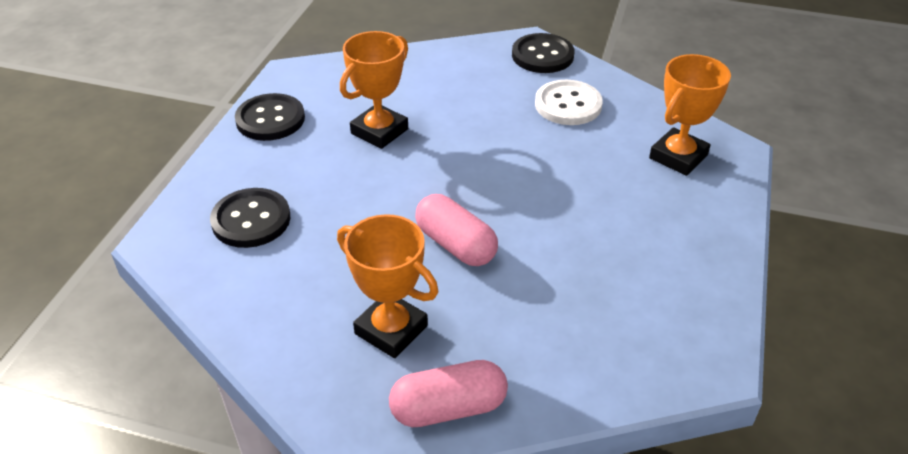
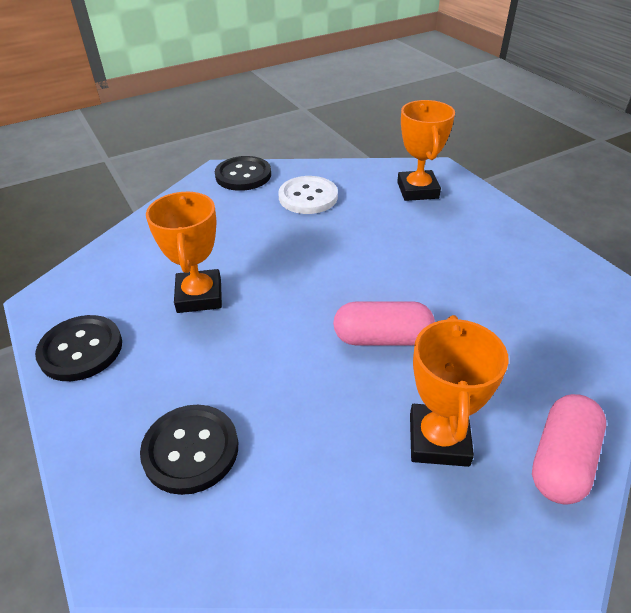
camera: 45 degrees left, 0 degrees up
orange trophy [337,214,438,358] -> orange trophy turned 75 degrees counterclockwise [410,315,509,467]

